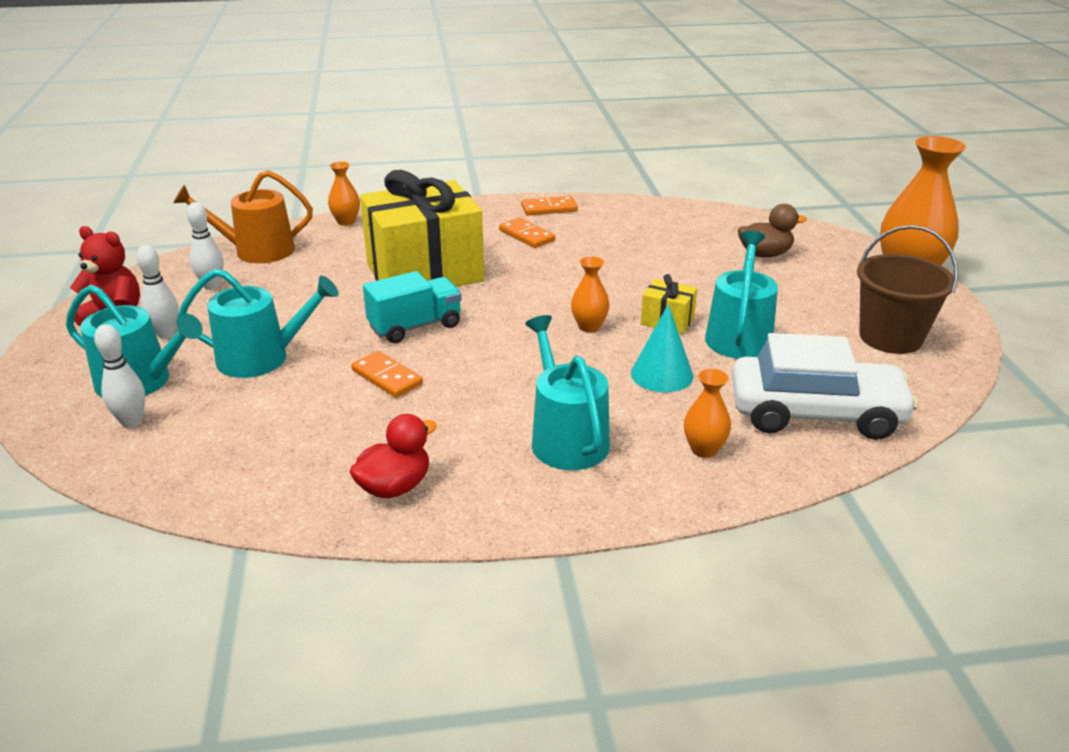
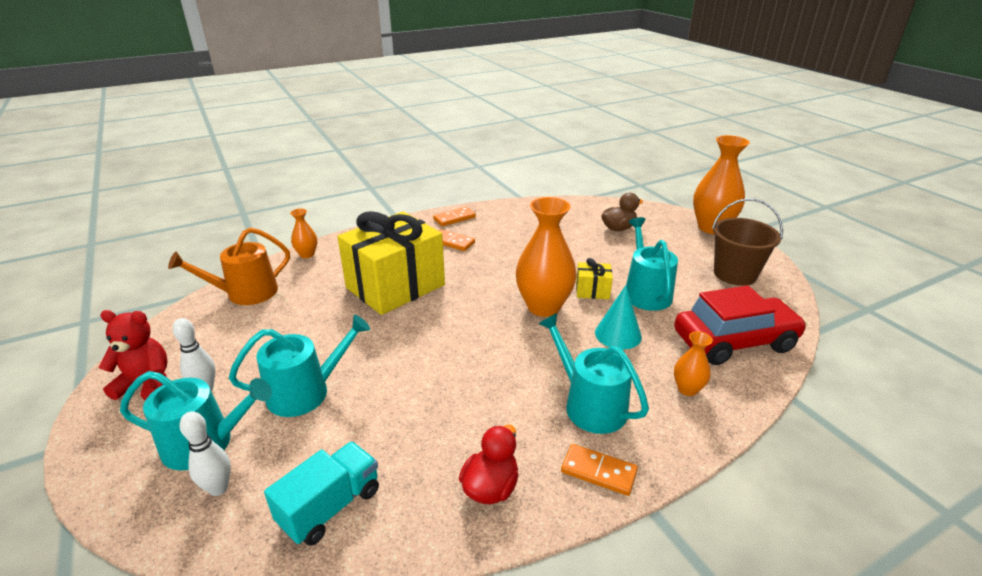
camera: 20 degrees left, 0 degrees up
white bowling pin [187,202,224,290] -> none
orange domino [351,351,423,398] -> orange domino moved to [561,444,638,496]
turquoise truck [363,271,462,343] -> turquoise truck moved to [264,441,379,546]
orange vase [571,256,610,333] -> orange vase [516,197,577,317], size x2.05
white car [732,333,918,440] -> red car [674,285,808,365]

